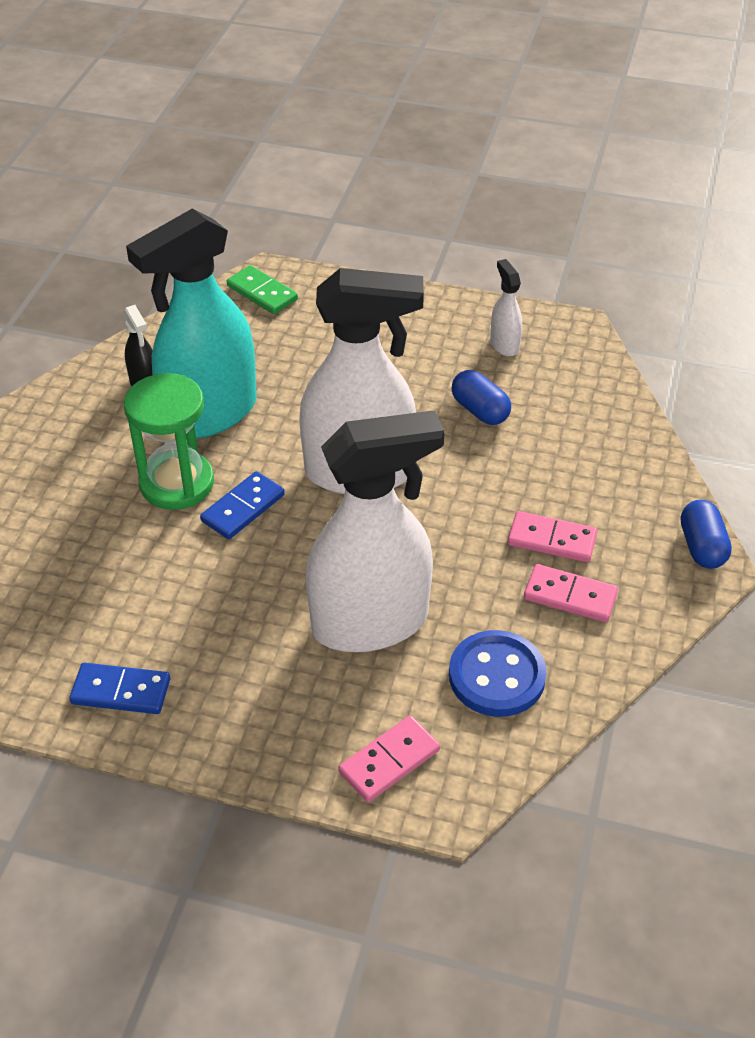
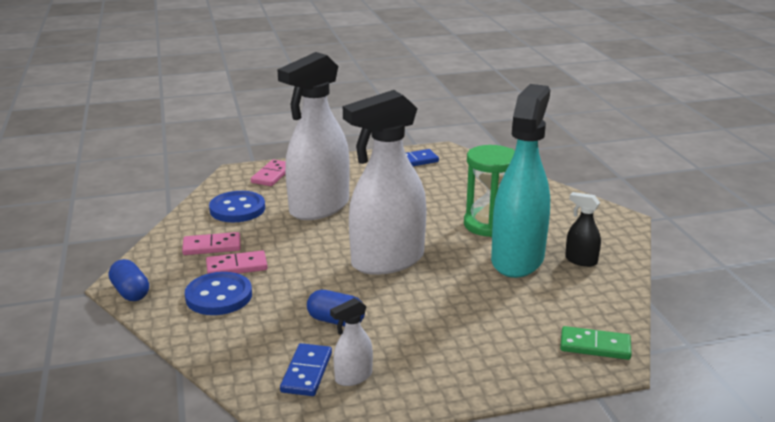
camera: 150 degrees right, 20 degrees down
blue domino [200,471,285,539] -> blue domino moved to [280,343,332,396]
white spray bottle [490,259,522,356] -> white spray bottle turned 105 degrees clockwise [330,298,373,386]
none -> blue button [185,272,252,315]

